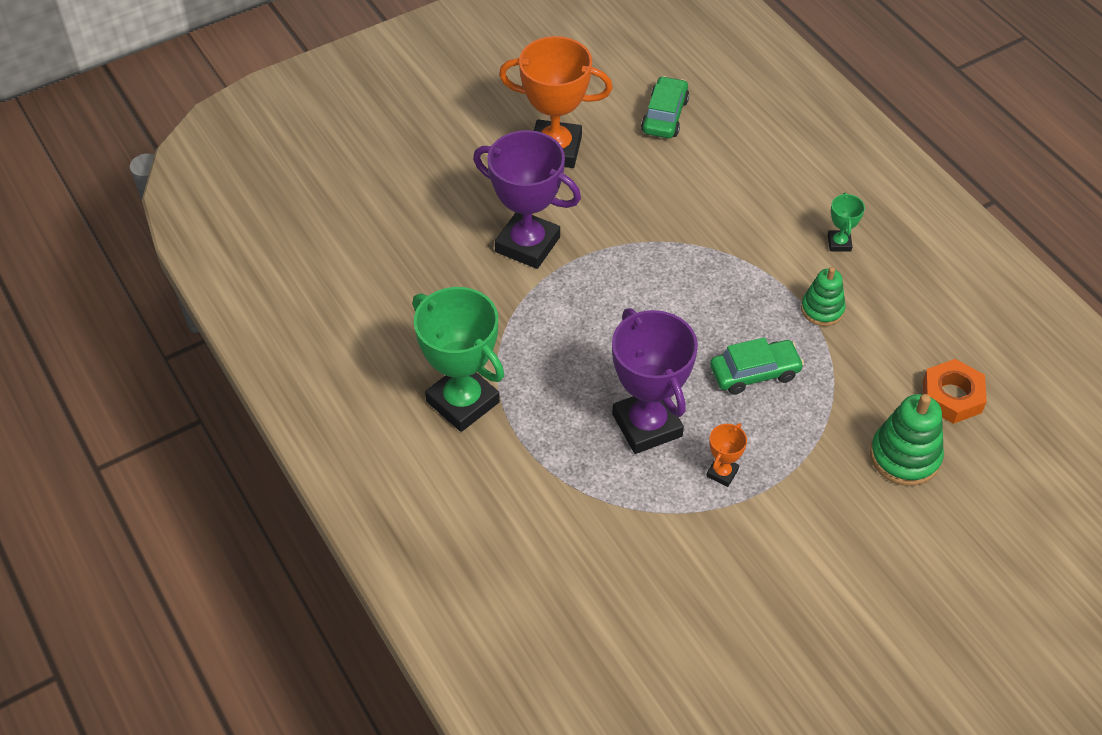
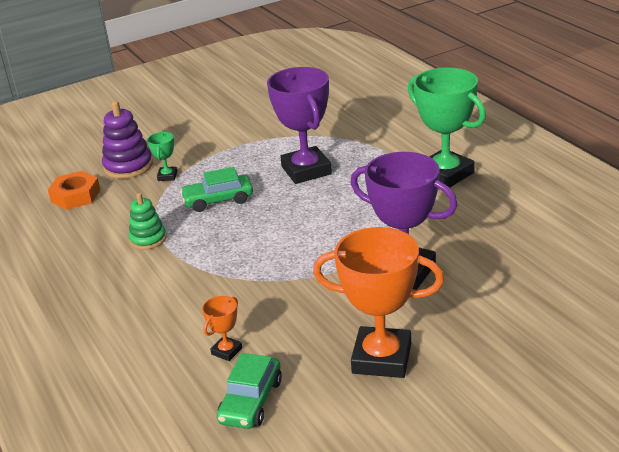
camera: 175 degrees left, 20 degrees down
orange trophy [706,423,747,487] -> orange trophy moved to [202,296,242,361]
green trophy [828,193,865,252] -> green trophy moved to [147,132,177,181]
green stacking toy [870,394,944,486] -> purple stacking toy [102,101,153,179]

